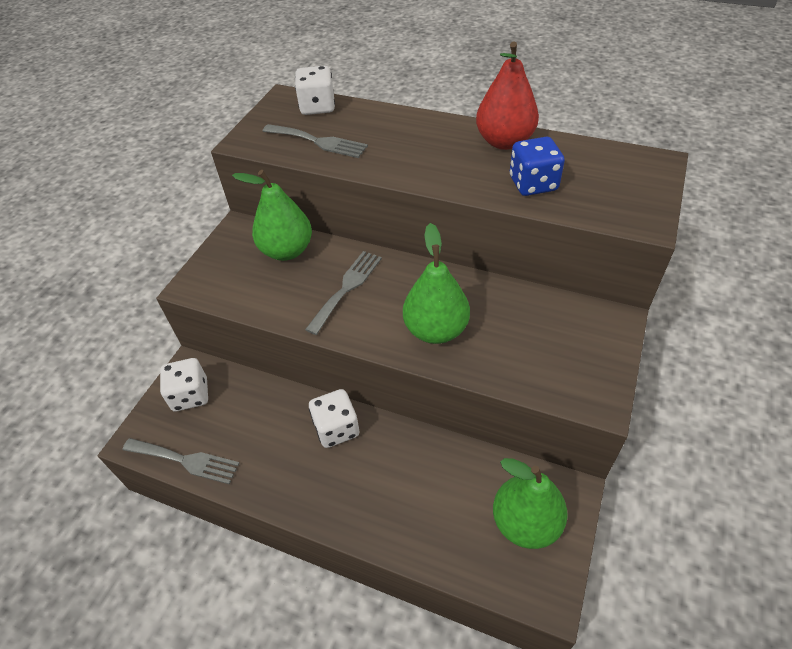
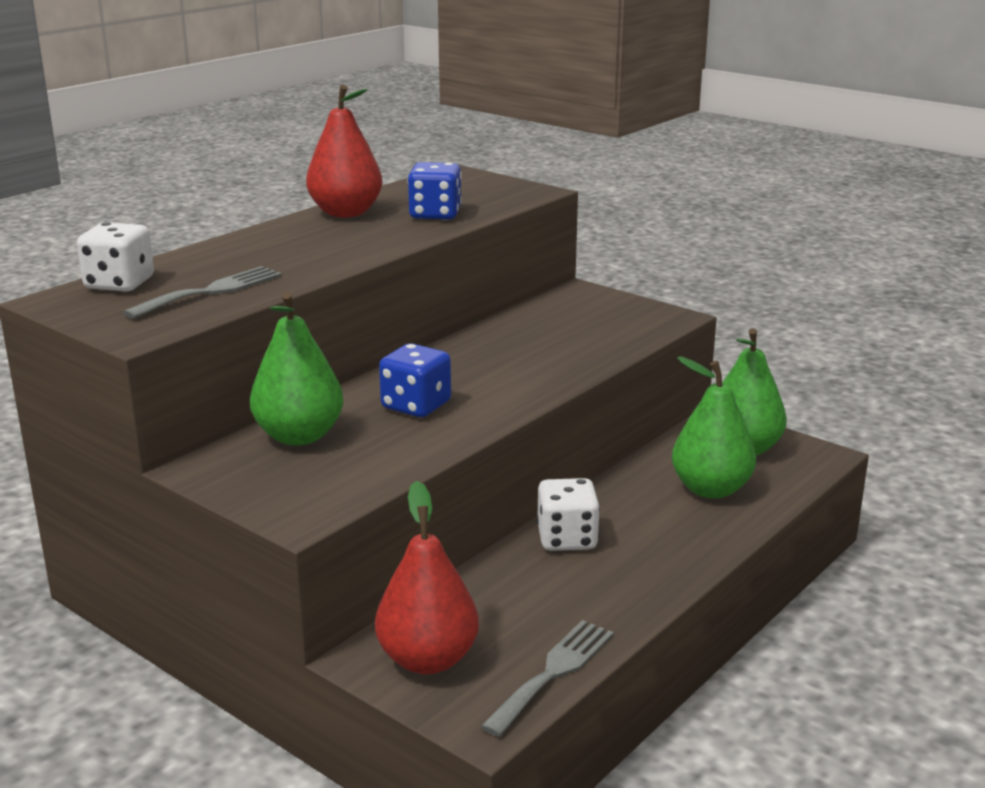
camera: 75 degrees left, 25 degrees down
white dice [160,358,208,411] -> red pear [375,481,479,674]
grey fork [305,251,382,335] -> blue dice [379,343,451,417]
green pear [403,223,470,344] -> green pear moved to [672,356,756,499]

